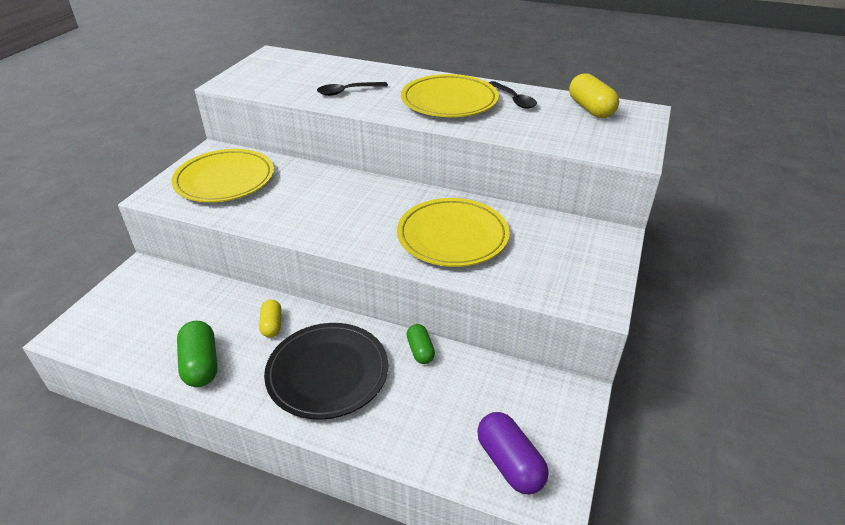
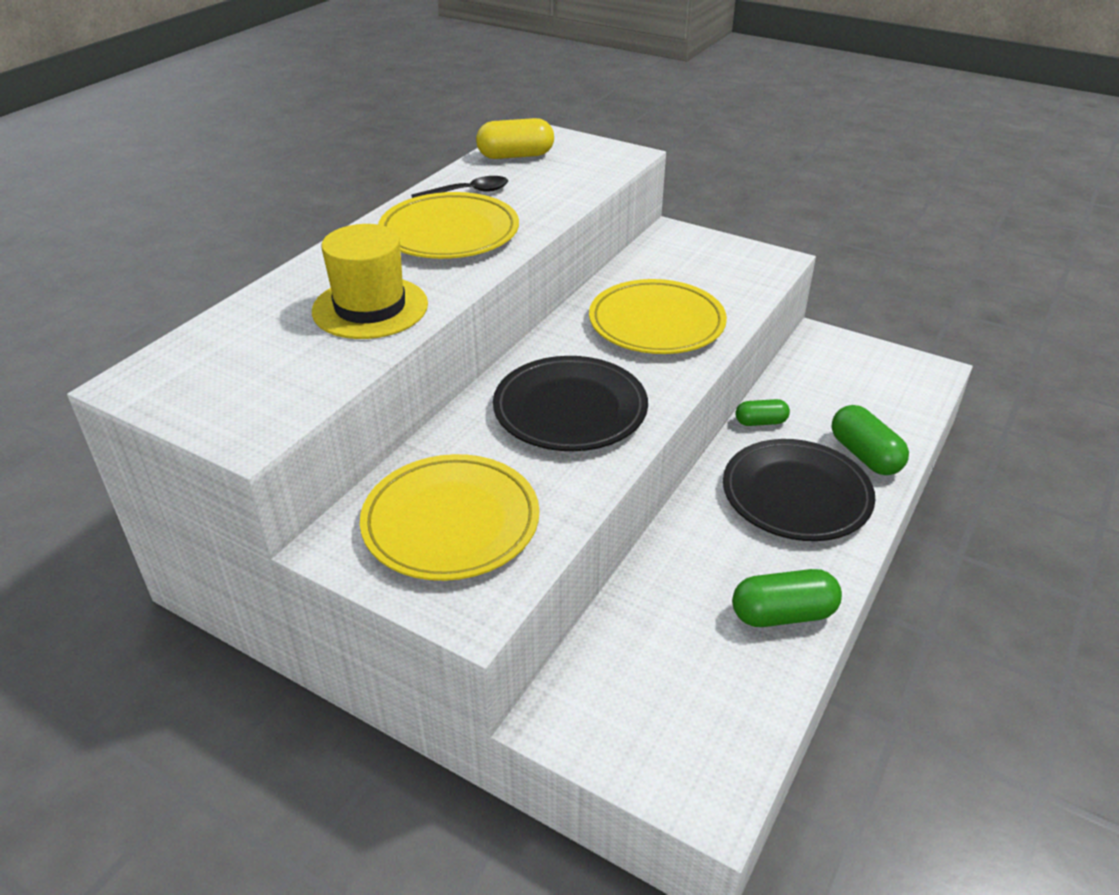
camera: 80 degrees left, 0 degrees up
yellow capsule [259,300,282,337] -> none
black spoon [317,82,388,96] -> yellow hat [312,224,428,339]
purple capsule [477,412,549,494] -> none
none -> black plate [493,356,648,451]
none -> green capsule [832,405,909,475]

